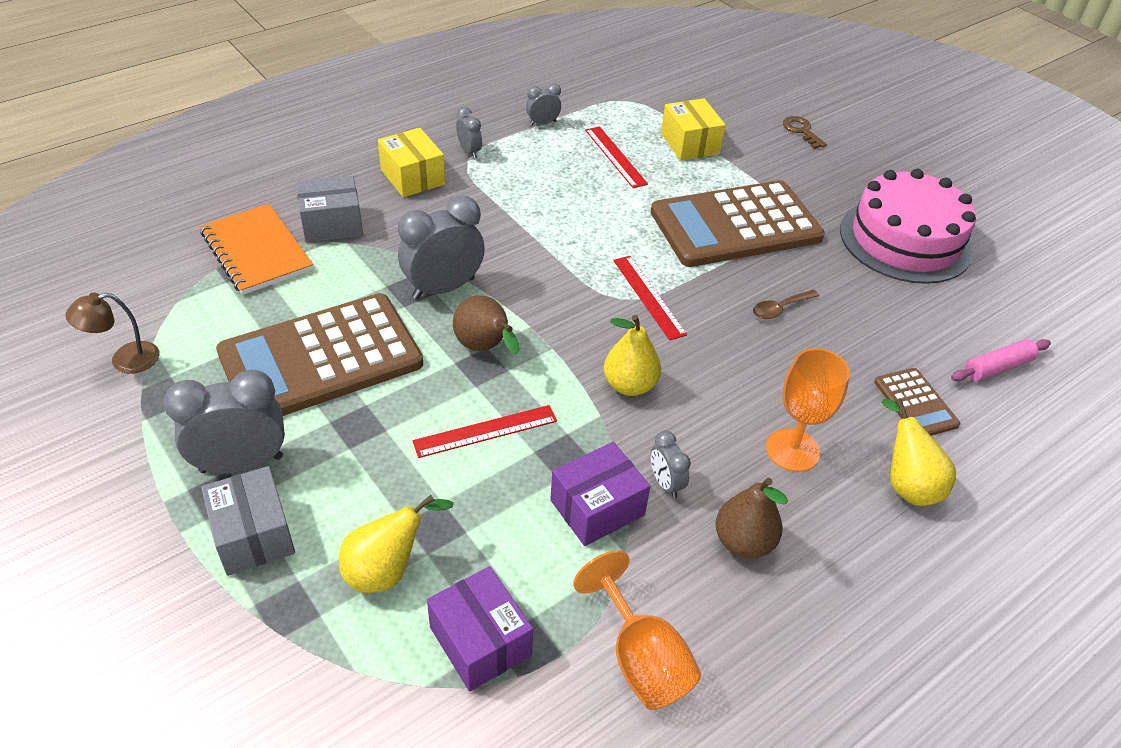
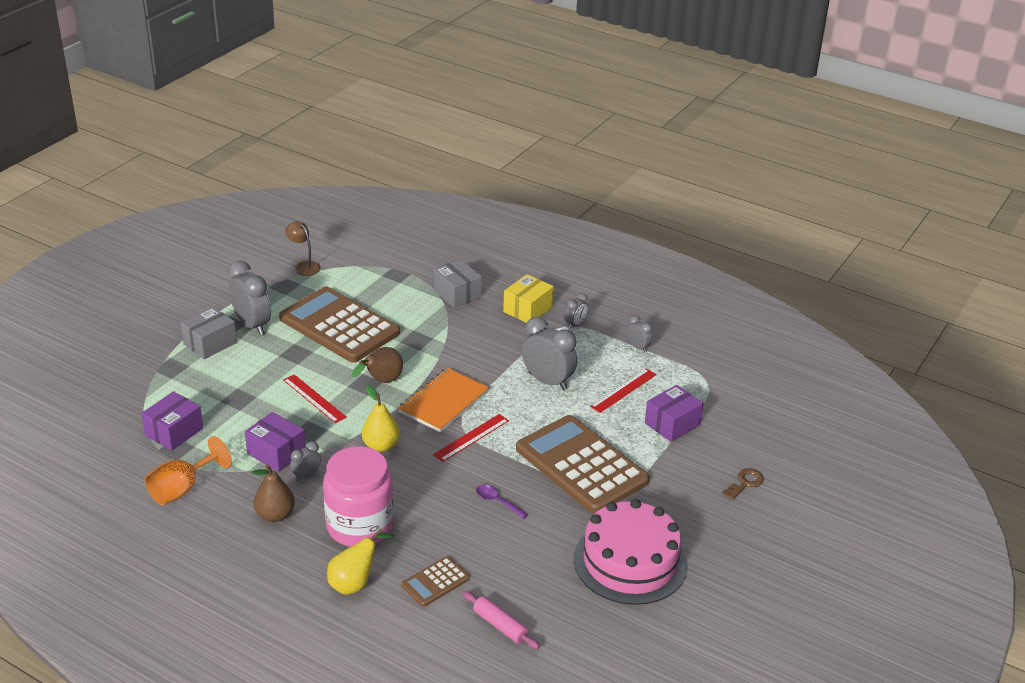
camera: 70 degrees right, 10 degrees down
orange notebook [200,204,313,295] -> orange notebook moved to [398,368,489,433]
yellow pear [339,495,454,593] -> none
grey clock [398,196,485,299] -> grey clock moved to [522,317,577,390]
yellow box [661,98,726,161] -> purple box [645,385,704,442]
brown spoon [753,289,819,319] -> purple spoon [476,485,528,519]
orange goblet [766,348,850,472] -> pink jar [323,446,394,547]

